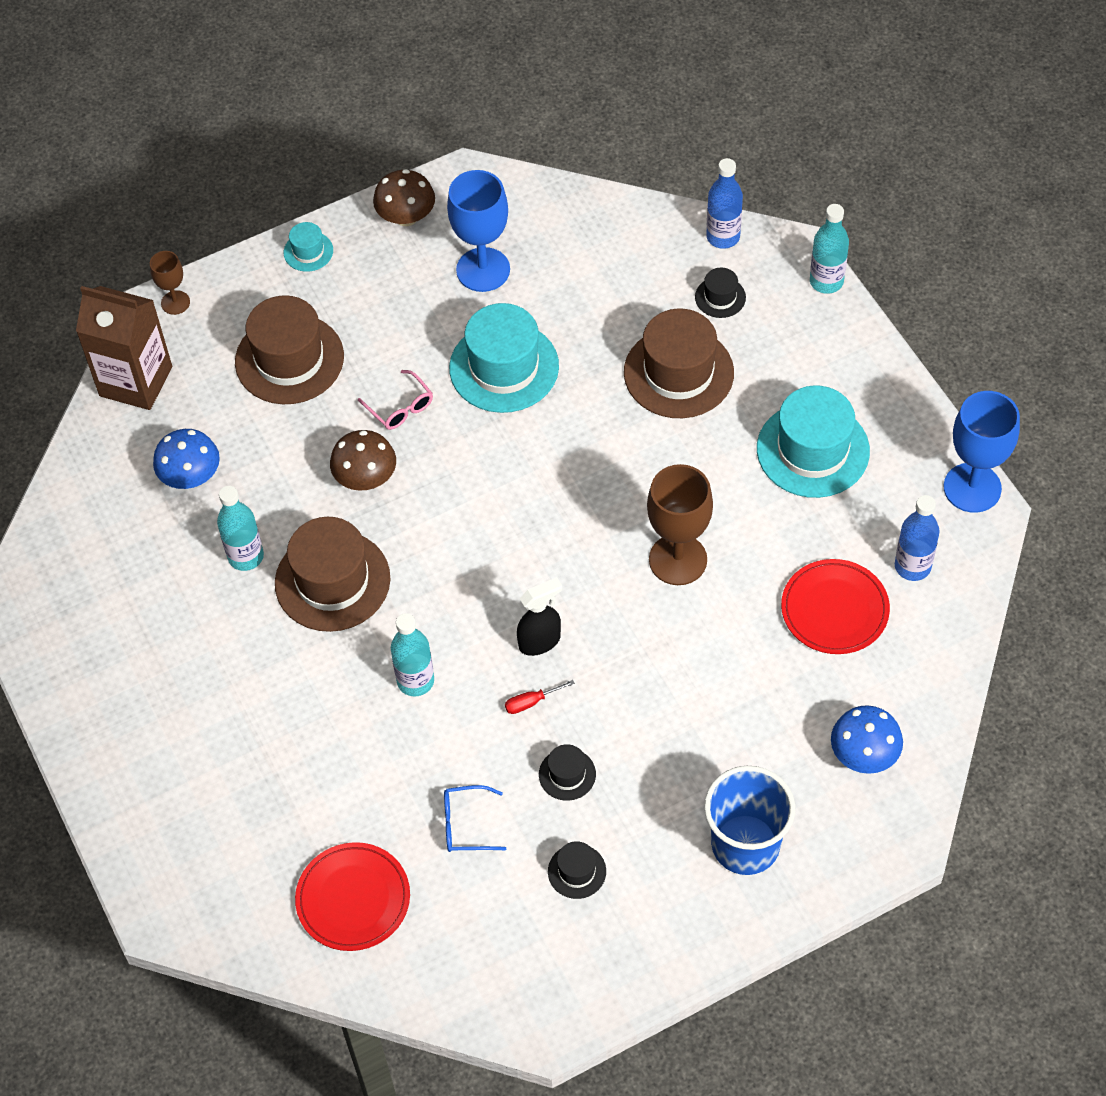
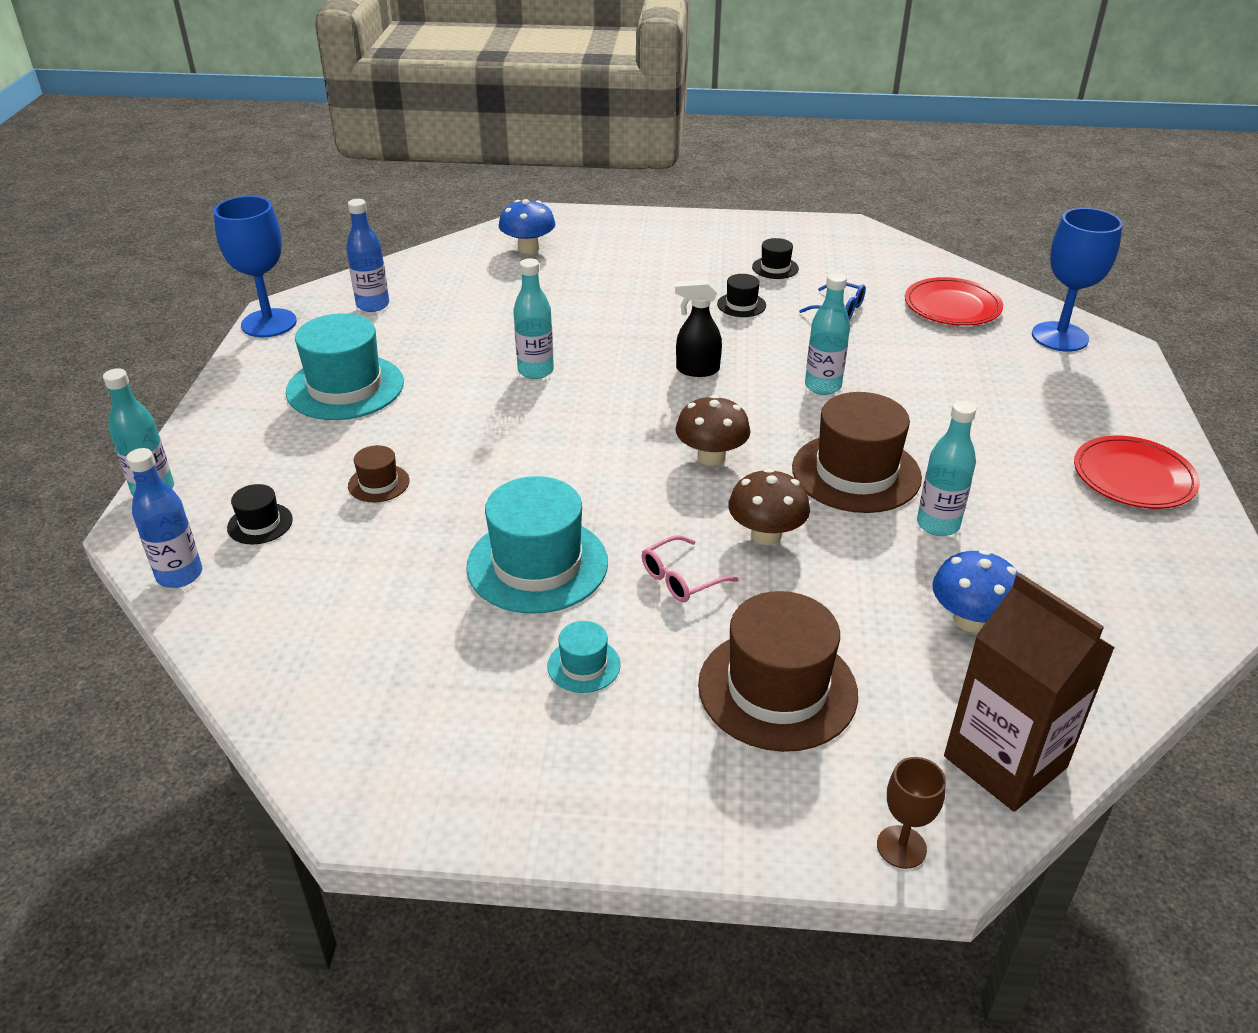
camera: 150 degrees left, 20 degrees down
turquoise hat [284,222,333,272] -> turquoise hat moved to [548,621,621,693]
pink glasses [358,370,433,430] -> pink glasses turned 120 degrees counterclockwise [642,535,739,602]
brown mushroom [373,169,435,226] -> brown mushroom moved to [676,395,751,466]
blue goblet [447,170,510,292] -> blue goblet moved to [1032,208,1123,352]
red screwdriver [505,680,575,714] -> none
brown hat [624,308,734,418] -> brown hat [348,445,410,502], size x0.47
brown goblet [647,464,713,585] -> turquoise bottle [514,258,554,379]
blue cup [704,766,795,875] -> none
red plate [781,559,890,654] -> red plate moved to [1074,436,1200,509]

